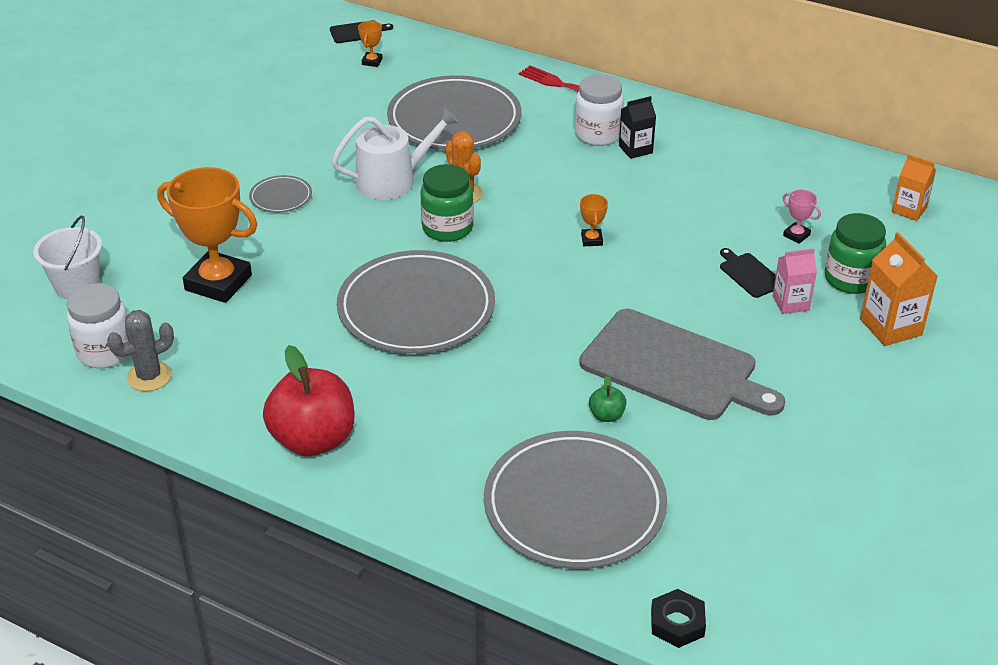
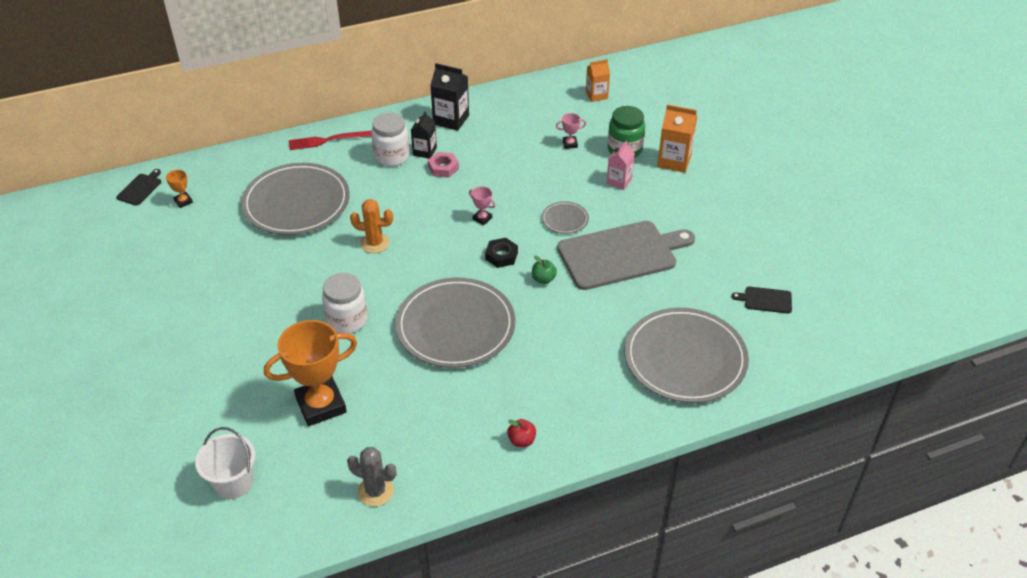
camera: 50 degrees left, 5 degrees up
white jar [67,283,129,368] -> white jar moved to [322,273,368,334]
grey cactus [107,310,174,392] -> grey cactus turned 75 degrees counterclockwise [347,447,397,507]
grey plate [249,175,312,213] -> grey plate moved to [542,201,589,234]
red apple [263,345,354,456] -> red apple [507,419,536,447], size x0.42
white watering can [331,107,459,200] -> none
green jar [420,164,474,242] -> none
orange trophy [580,194,608,246] -> pink trophy [469,186,495,225]
green apple [589,375,626,422] -> green apple moved to [532,256,557,284]
black nut [651,589,706,648] -> black nut moved to [485,238,518,268]
black cutting board [720,248,776,298] -> black cutting board moved to [731,286,792,314]
none -> pink nut [428,152,459,178]
none -> black carton [430,63,469,131]

